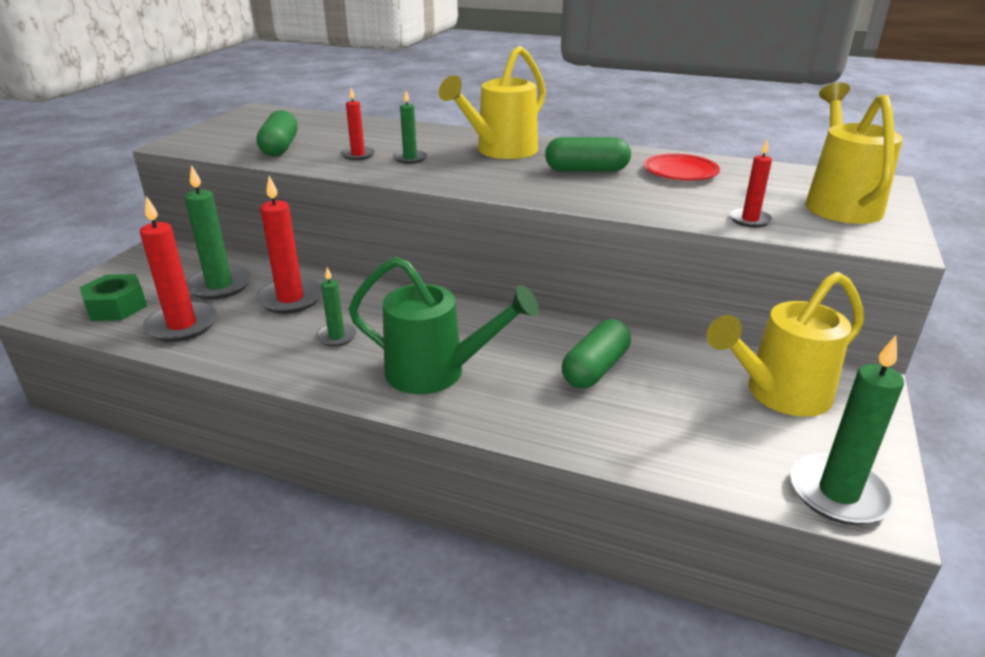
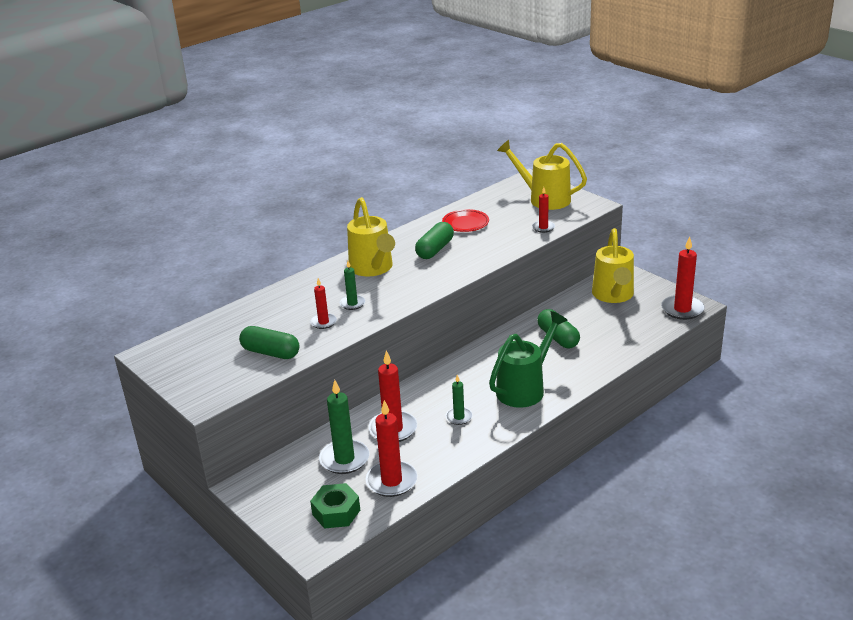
camera: 60 degrees left, 0 degrees up
green candle [790,336,904,525] -> red candle [661,236,705,320]

